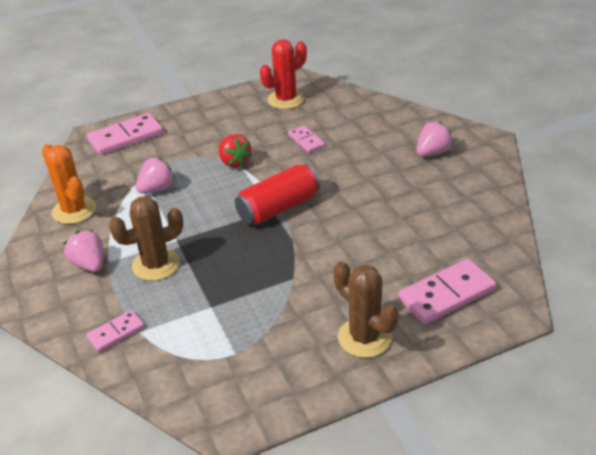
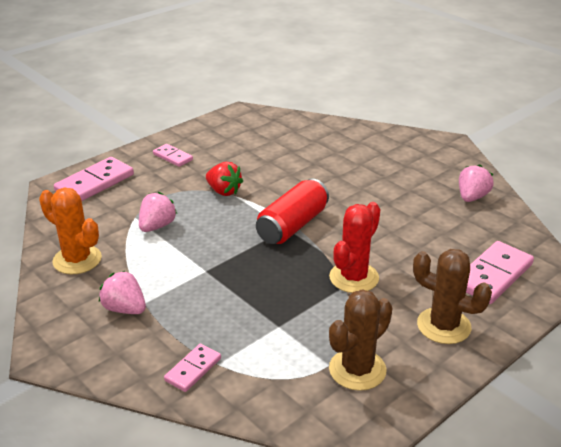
camera: 20 degrees left, 5 degrees down
brown cactus [109,196,184,281] -> brown cactus moved to [329,289,392,391]
red cactus [260,39,307,109] -> red cactus moved to [329,202,380,293]
pink domino [288,126,325,153] -> pink domino moved to [153,144,193,167]
pink strawberry [417,121,453,156] -> pink strawberry moved to [459,164,494,202]

